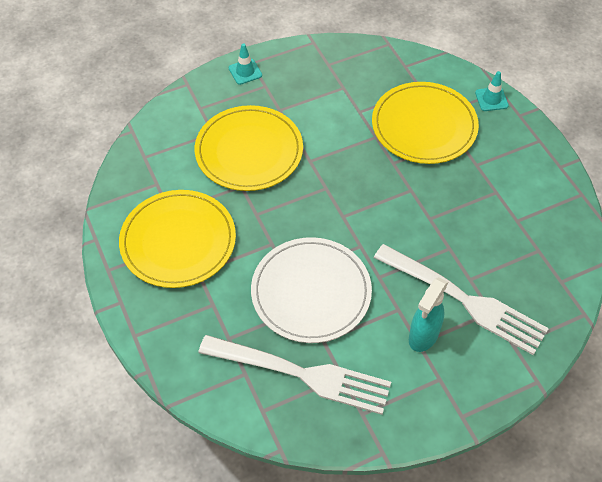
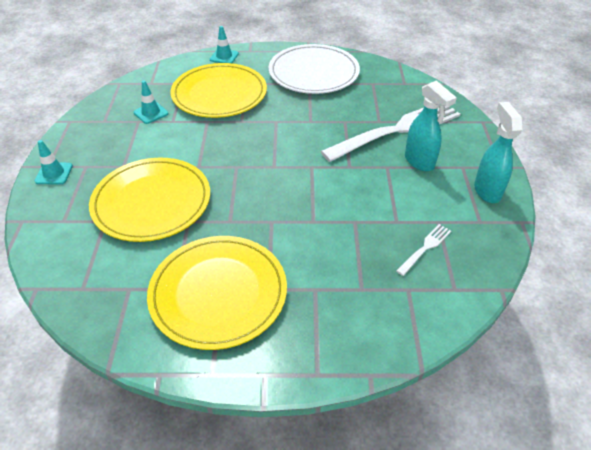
camera: 65 degrees left, 10 degrees down
white fork [198,335,391,415] -> white fork [396,224,451,276], size x0.42
white plate [251,237,372,343] -> white plate moved to [269,44,360,94]
none -> turquoise traffic cone [134,81,168,124]
none -> turquoise spray bottle [474,102,523,203]

